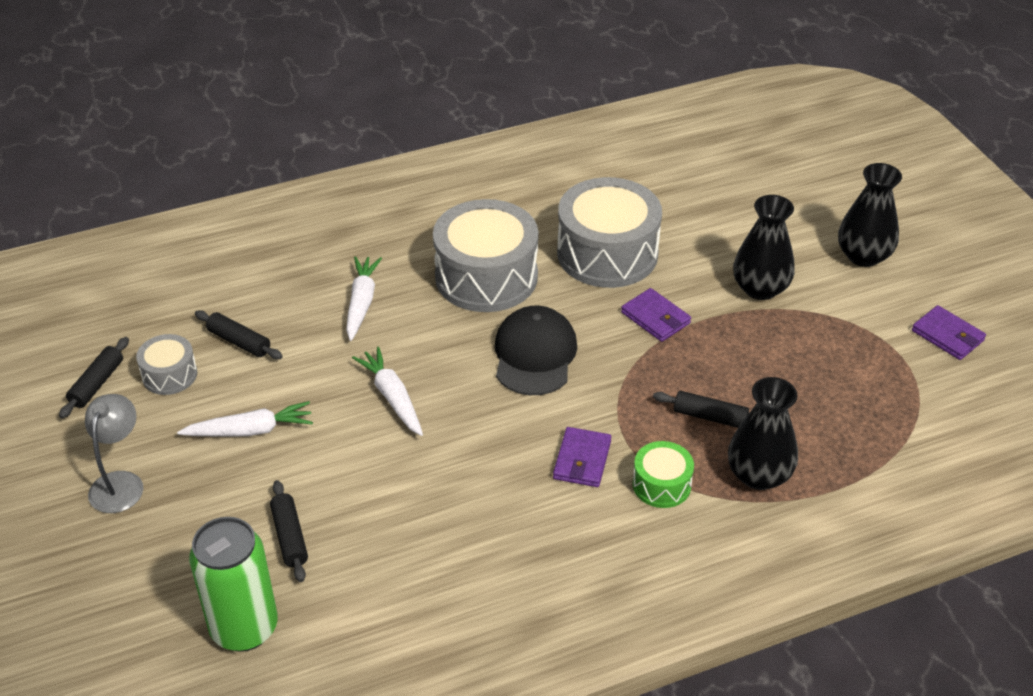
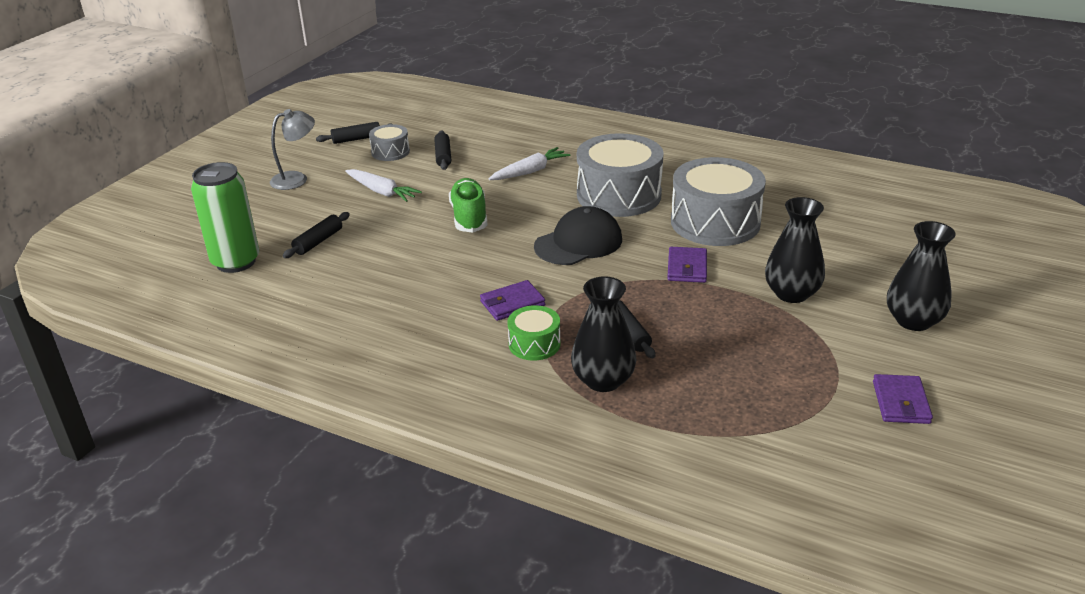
camera: 50 degrees right, 10 degrees down
white carrot [352,347,423,436] -> green shoe [449,178,487,233]

